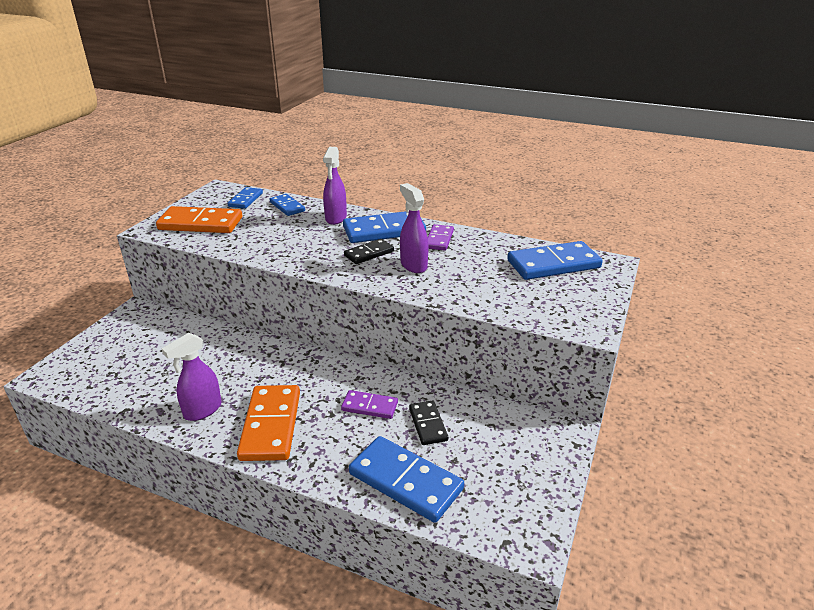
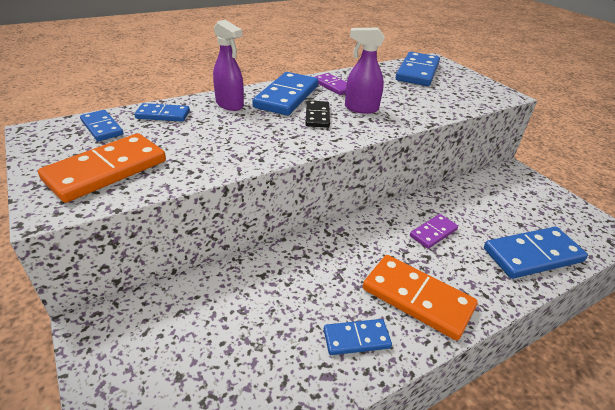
camera: 55 degrees left, 5 degrees up
purple spray bottle [162,333,222,421] -> blue domino [324,319,392,355]
black domino [409,400,448,445] -> none

